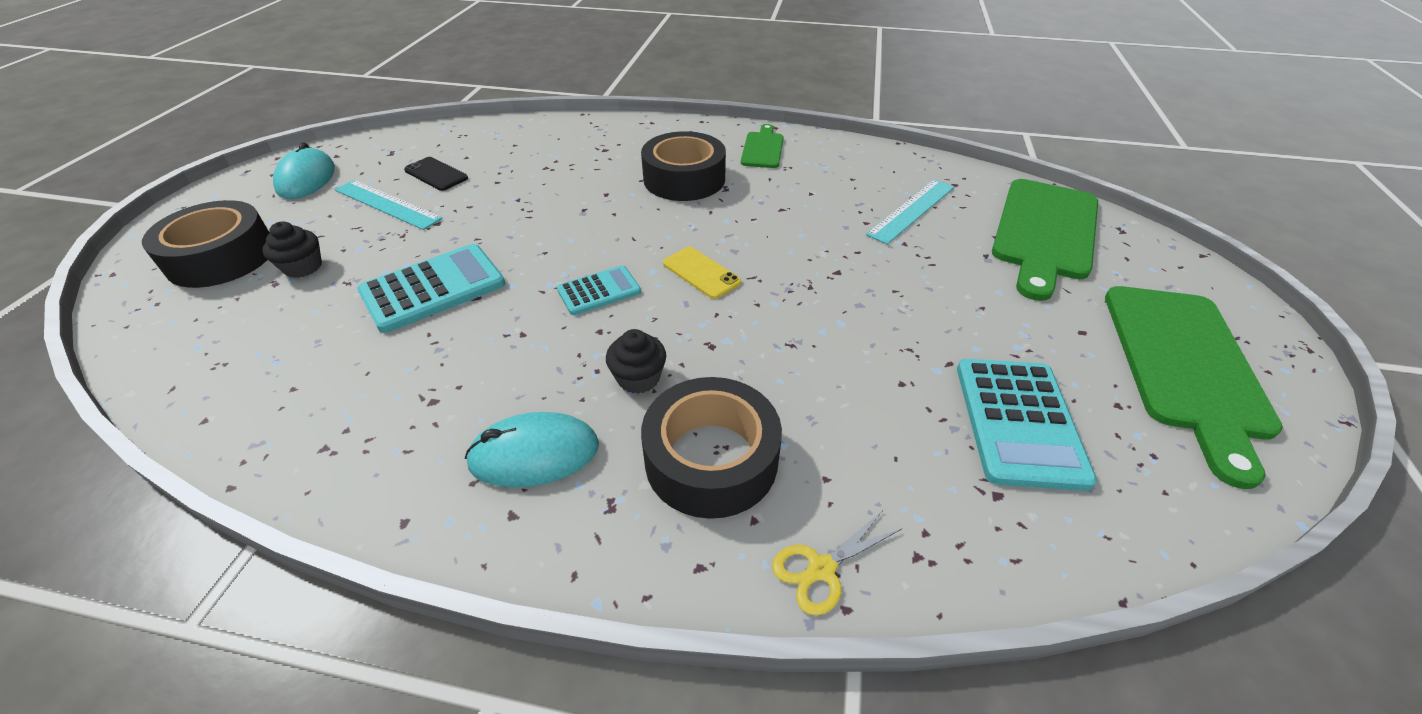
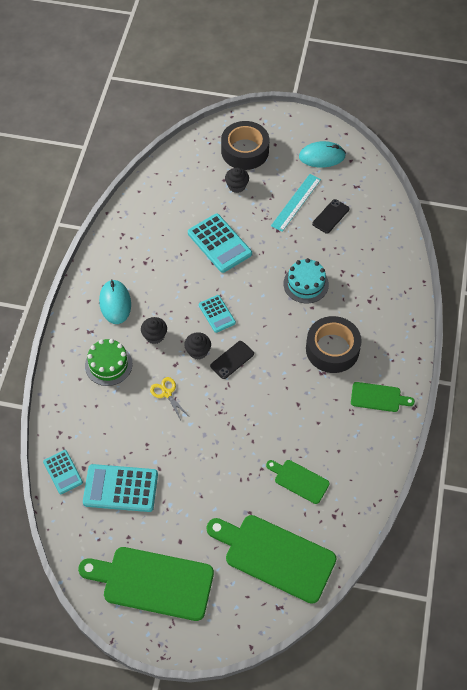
camera: 90 degrees right, 15 degrees up
black tape [641,377,782,519] -> green cake [85,339,132,386]
yellow phone [663,247,741,299] -> black phone [210,341,254,379]
yellow scissors [772,510,902,615] -> yellow scissors moved to [150,377,190,420]
turquoise ruler [866,179,954,244] -> green cutting board [266,460,330,504]
none -> turquoise calculator [43,450,83,494]
none -> black cupcake [184,332,211,360]
none -> turquoise cake [283,258,329,303]

